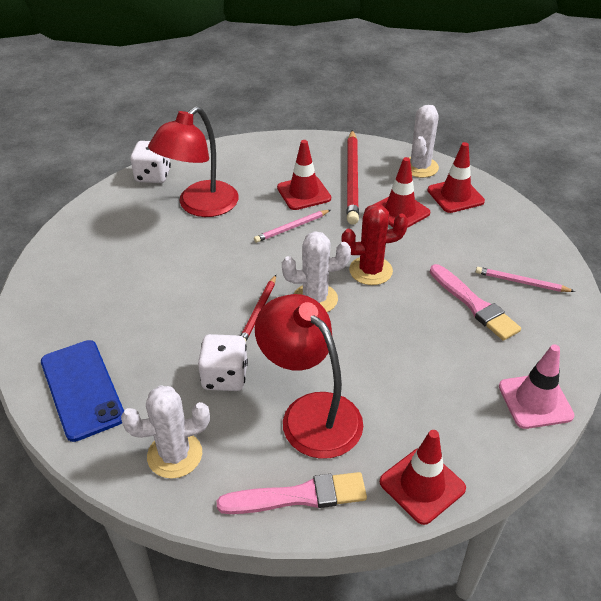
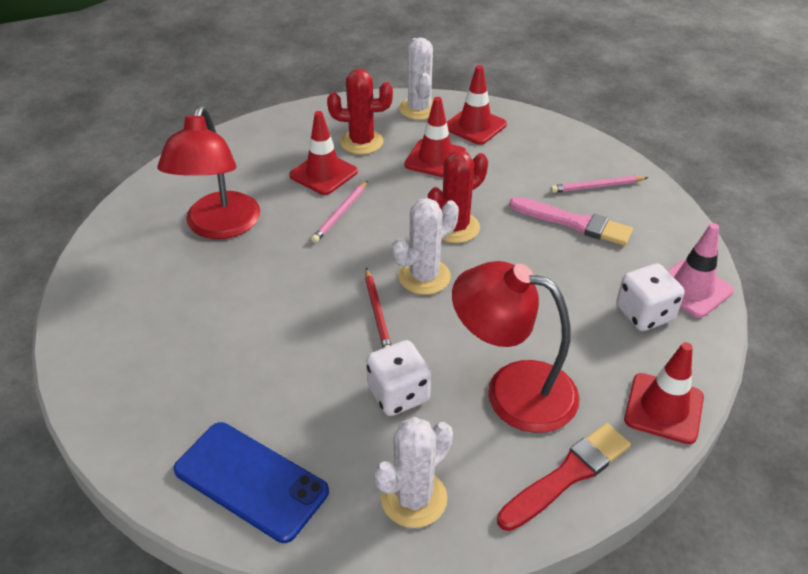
camera: 30 degrees left, 0 degrees up
white dice [130,141,171,183] -> white dice moved to [616,264,684,331]
pink brush [217,472,367,514] -> red brush [497,423,631,531]
red pencil [347,130,359,225] -> red cactus [327,69,393,155]

